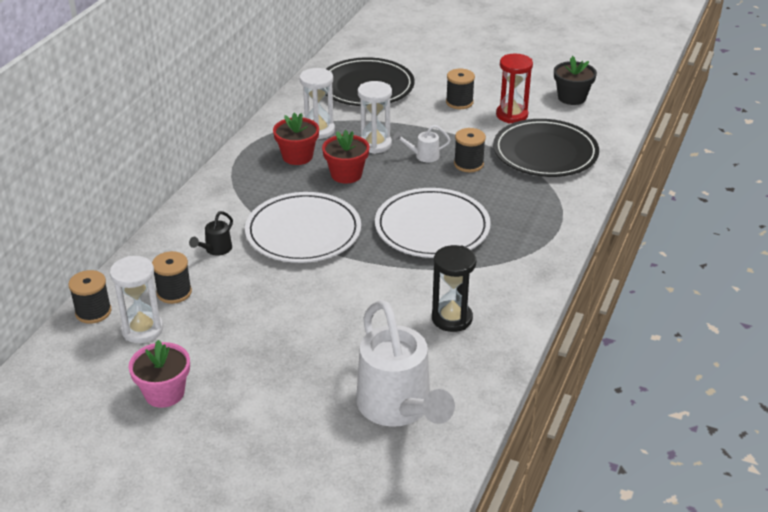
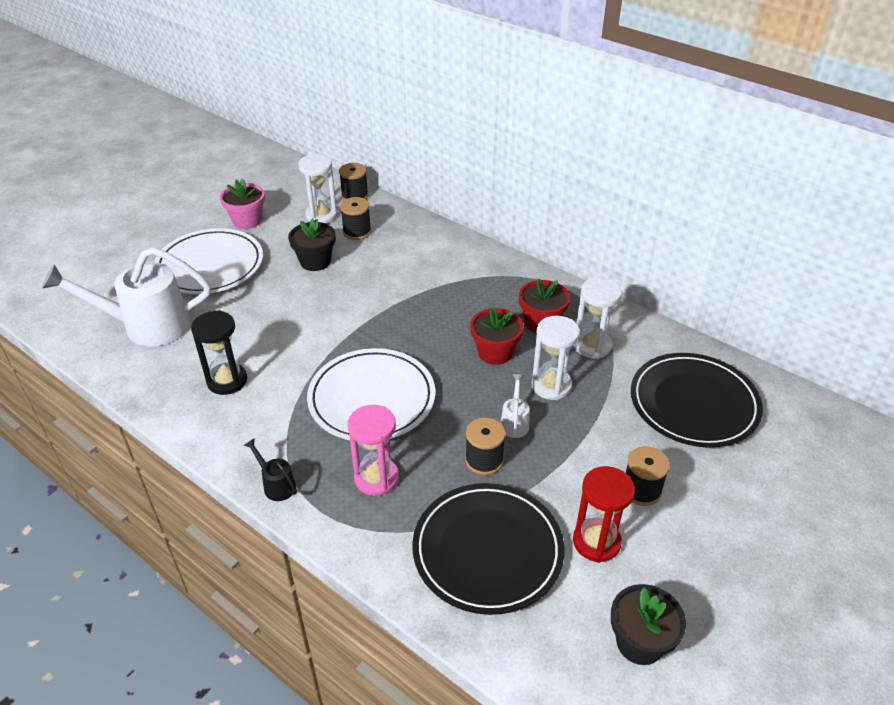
camera: 105 degrees right, 5 degrees up
black watering can [189,211,233,256] -> black watering can moved to [244,438,297,501]
white plate [245,192,361,263] -> white plate moved to [154,228,263,294]
none -> black flower pot [288,218,335,271]
none -> pink hourglass [348,405,399,496]

